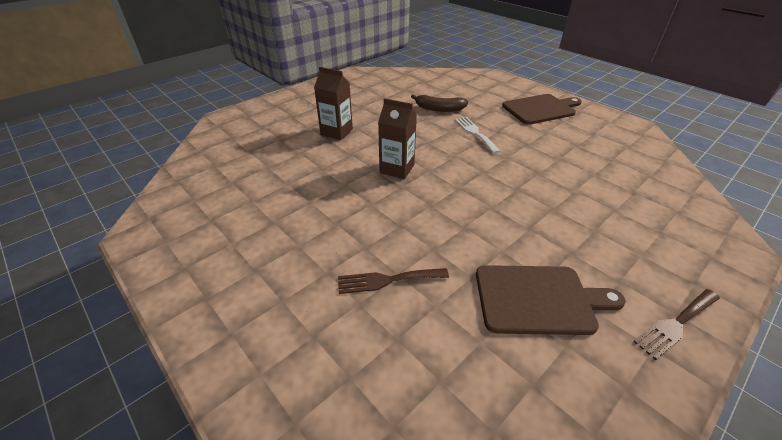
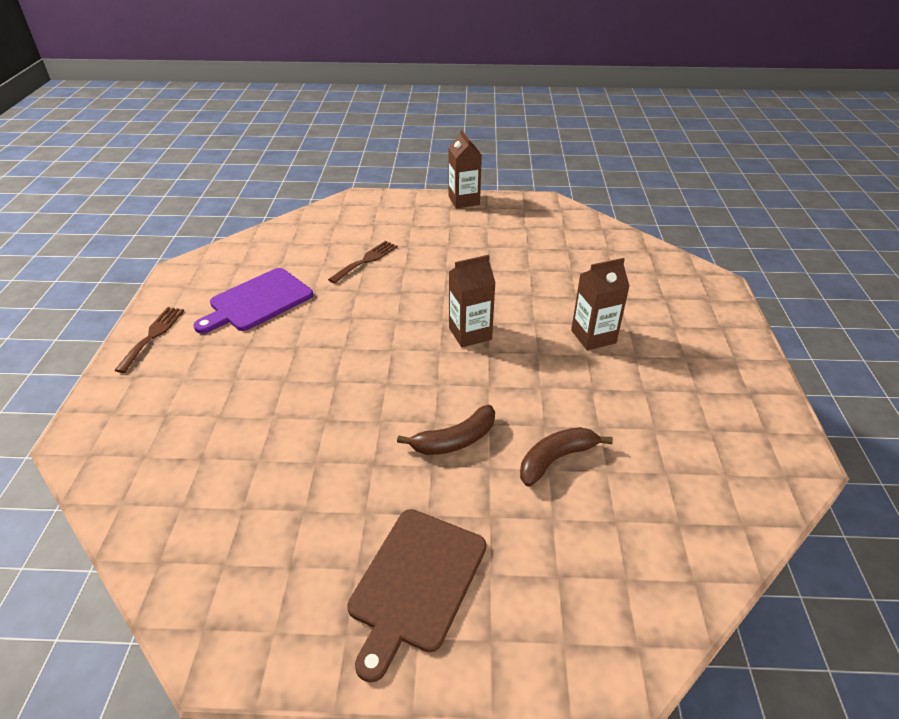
camera: 135 degrees right, 0 degrees up
white fork [455,117,500,154] -> brown banana [397,405,495,455]
brown cutting board [476,265,626,335] -> purple cutting board [193,268,313,334]
none -> brown carton [448,130,482,208]

